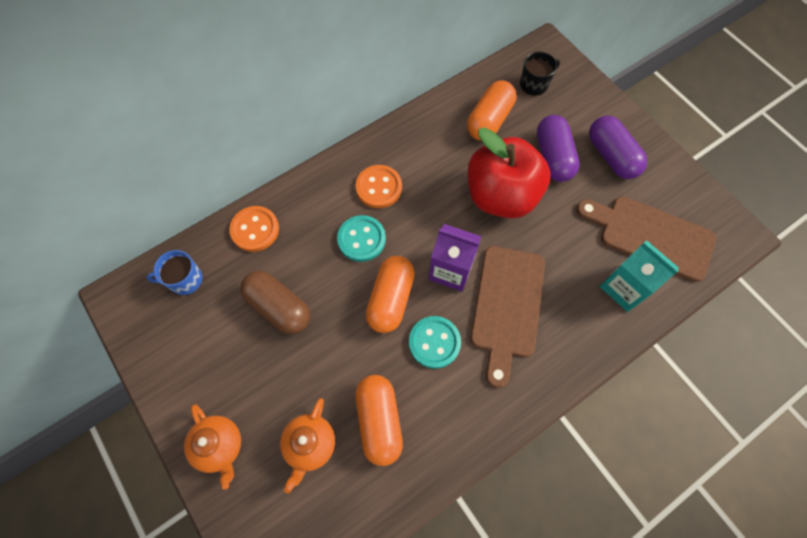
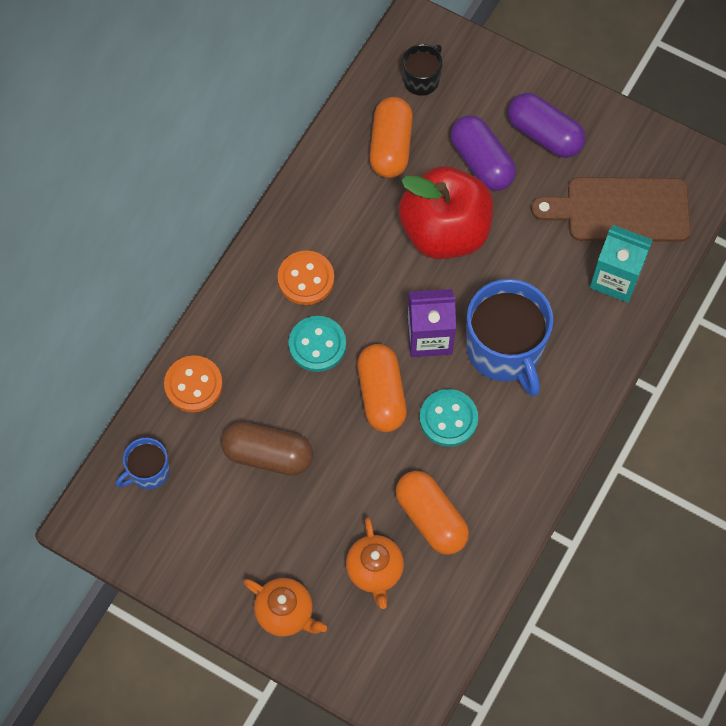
camera: 25 degrees left, 0 degrees up
brown cutting board [470,246,545,388] -> blue mug [466,279,553,397]

